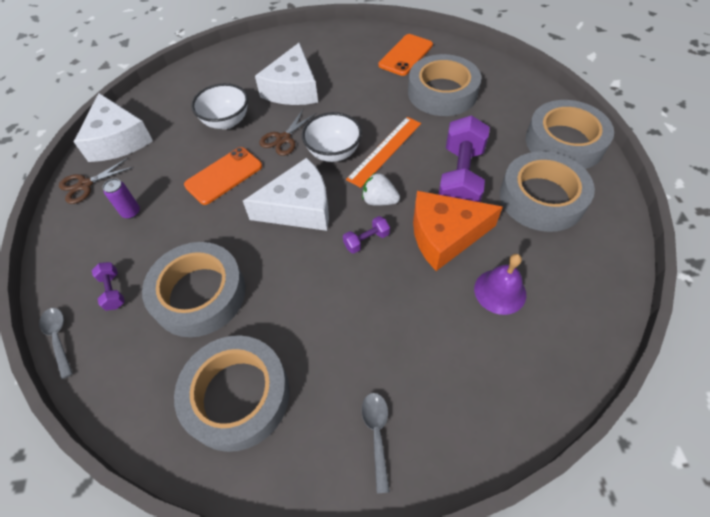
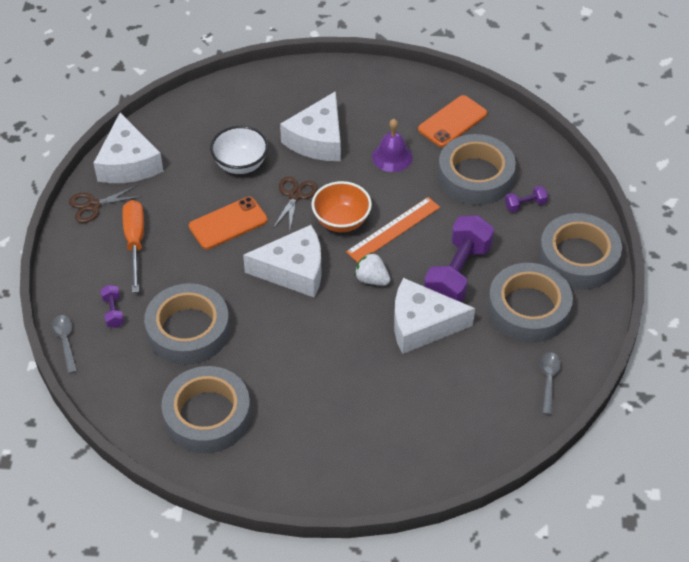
camera: 10 degrees right, 5 degrees down
purple can [103,178,140,219] -> orange screwdriver [122,200,144,293]
brown scissors [259,108,316,156] -> brown scissors turned 150 degrees clockwise [273,176,318,229]
white bowl [302,112,362,162] -> orange bowl [312,181,372,232]
purple dumbbell [343,216,390,254] -> purple dumbbell moved to [505,186,548,212]
grey spoon [362,393,390,493] -> grey spoon moved to [540,352,561,415]
orange cheese [413,191,503,271] -> white cheese [394,278,475,354]
purple bell [474,254,526,315] -> purple bell moved to [372,119,413,172]

